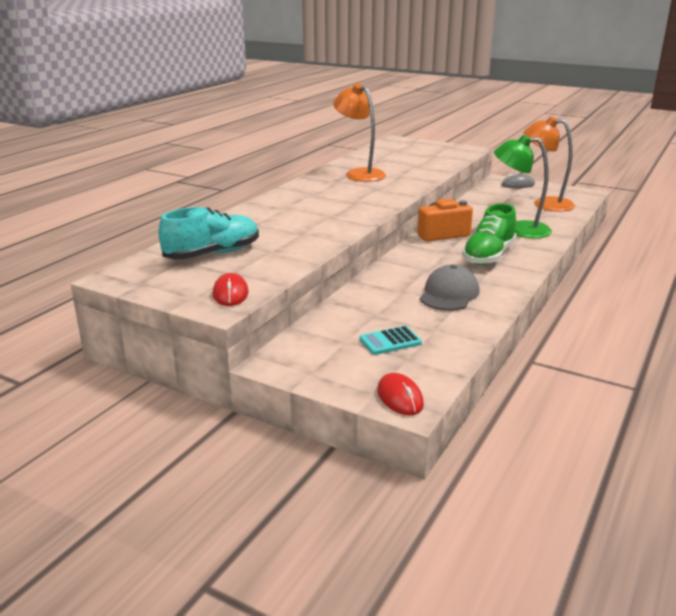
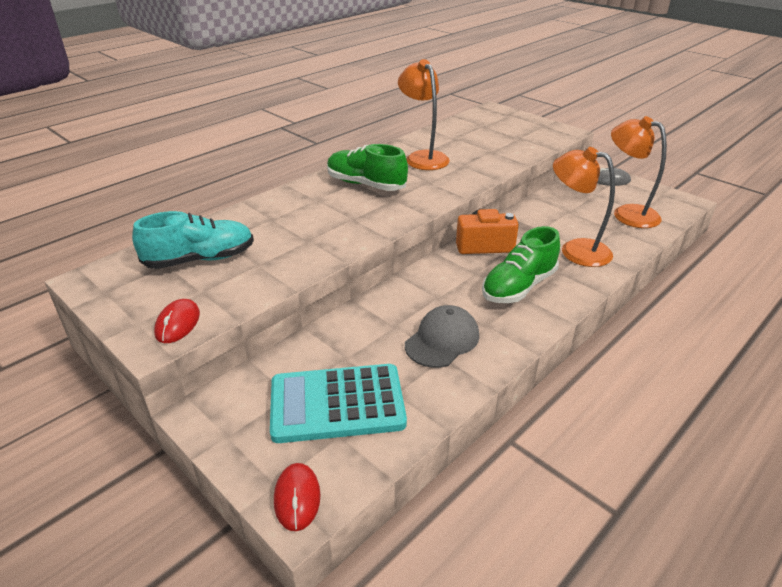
camera: 15 degrees right, 10 degrees up
turquoise calculator [359,326,422,355] -> turquoise calculator [270,364,407,443], size x2.13
green lamp [494,135,552,238] -> orange lamp [553,147,615,267]
none -> green shoe [327,144,408,191]

